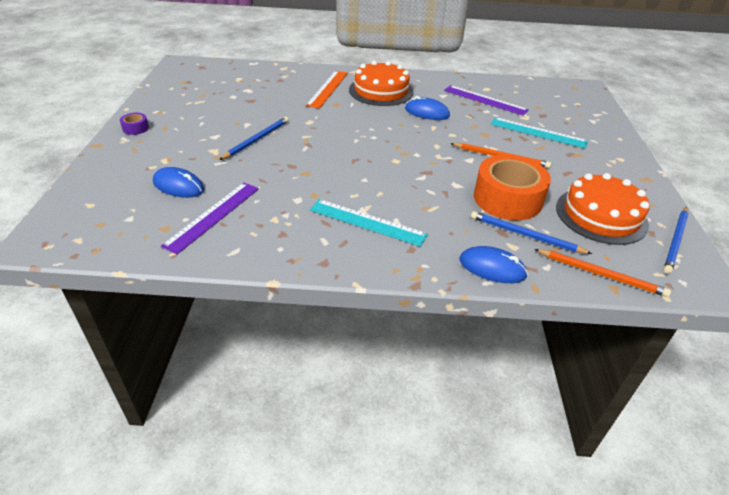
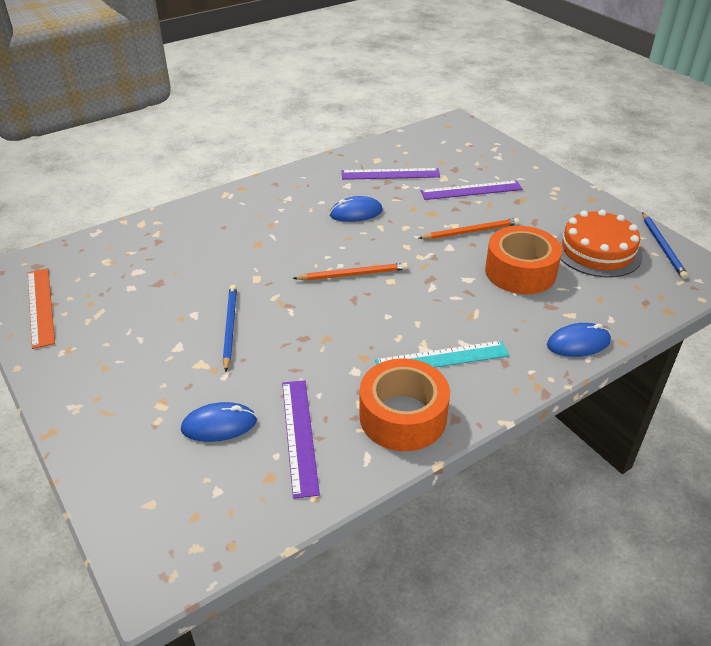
camera: 35 degrees left, 0 degrees up
purple tape [120,113,149,135] -> none
orange ruler [306,71,348,108] -> orange ruler moved to [28,268,55,349]
orange cake [349,61,414,106] -> none
blue pencil [471,211,592,254] -> none
turquoise ruler [491,117,588,148] -> purple ruler [421,180,522,200]
orange pencil [534,249,671,297] -> orange pencil moved to [293,263,408,280]
none -> orange tape [360,358,450,451]

